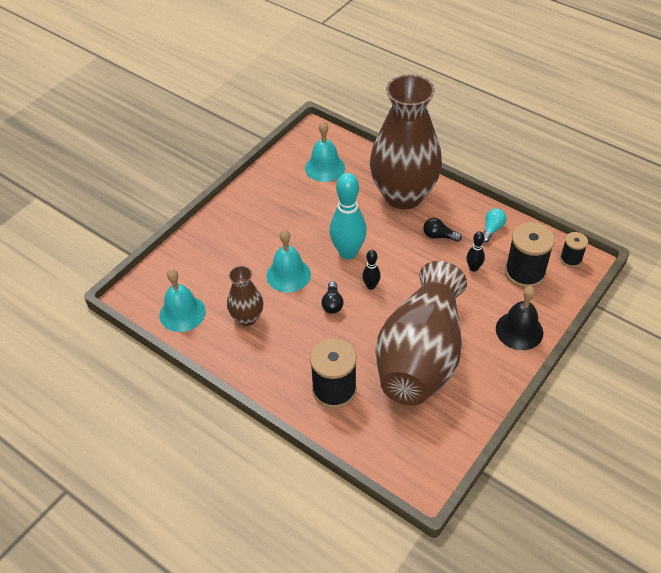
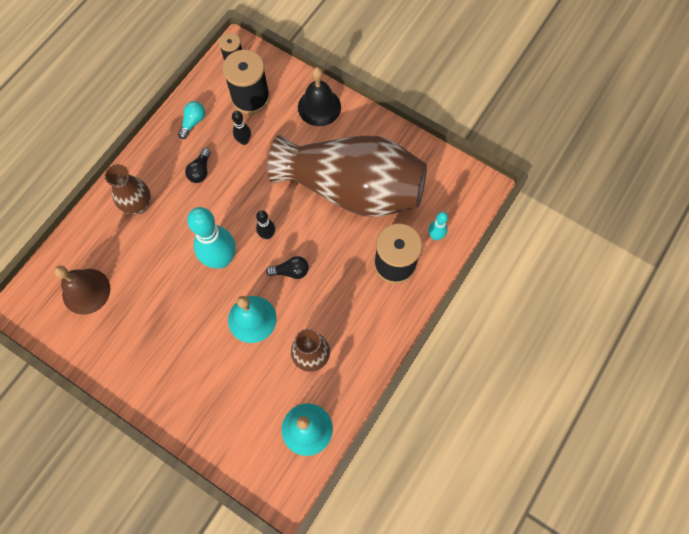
camera: 95 degrees left, 20 degrees up
turquoise bell [305,121,345,182] -> brown bell [54,266,110,315]
brown vase [370,74,442,209] -> brown vase [105,164,151,214], size x0.46
turquoise light bulb [483,208,507,243] -> turquoise light bulb turned 90 degrees clockwise [178,101,205,139]
none -> turquoise bowling pin [428,212,448,240]

